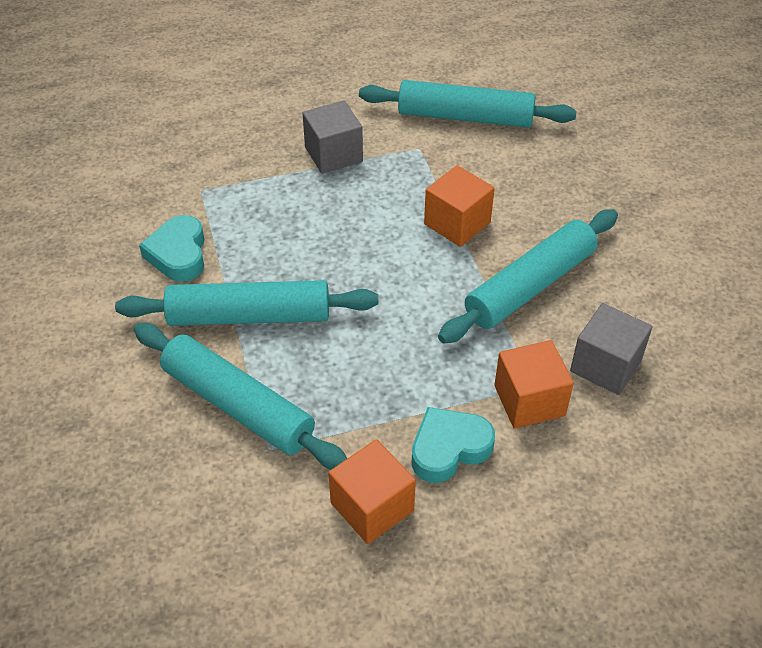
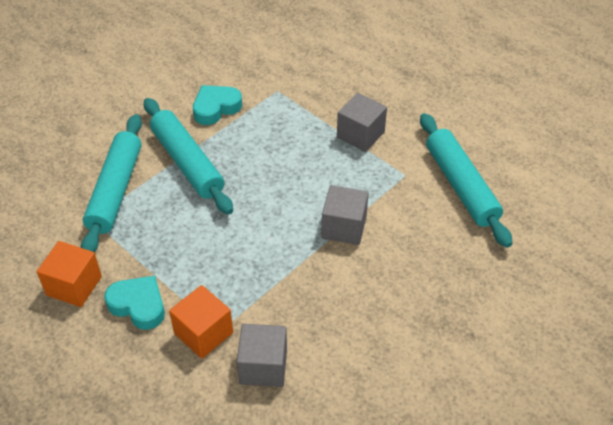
camera: 60 degrees right, 0 degrees up
orange cube [424,165,495,247] -> grey cube [321,185,369,245]
turquoise rolling pin [438,209,618,344] -> none

